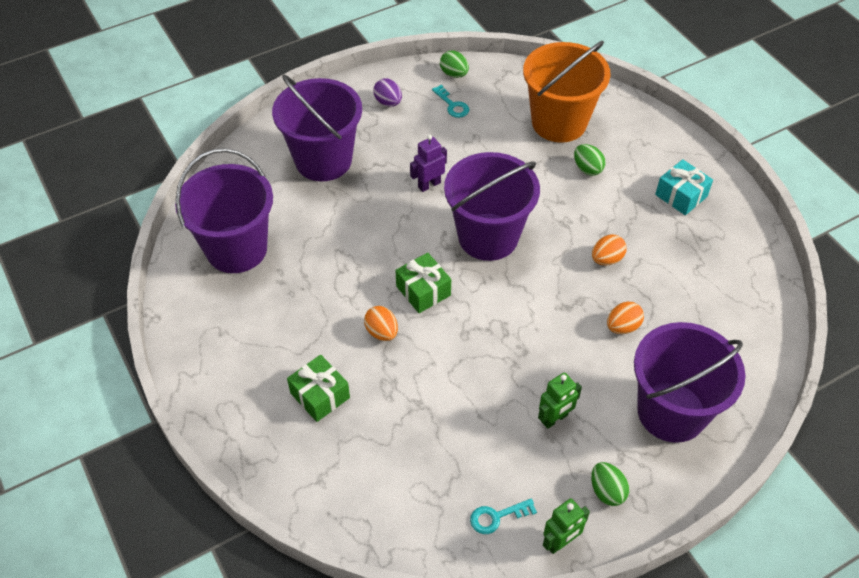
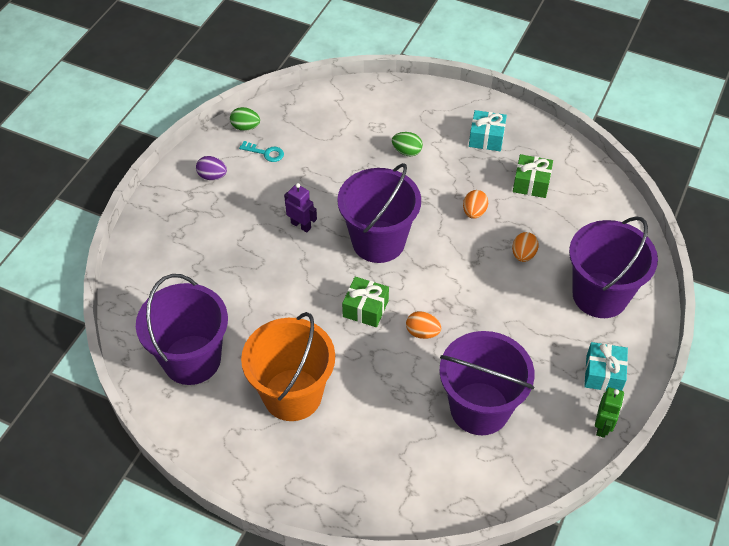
camera: 35 degrees left, 0 degrees up
purple bucket [272,74,362,182] -> purple bucket moved to [439,331,535,435]
green gift [287,355,350,422] -> green gift moved to [513,154,553,198]
orange egg [364,306,398,341] -> orange egg moved to [406,311,441,339]
purple robot [410,135,447,192] -> purple robot turned 105 degrees clockwise [284,183,317,232]
turquoise key [470,498,537,534] -> none
orange bucket [523,41,611,143] -> orange bucket moved to [241,312,335,421]
green robot [538,372,582,429] -> none
green egg [591,462,629,506] -> turquoise gift [584,342,628,391]

